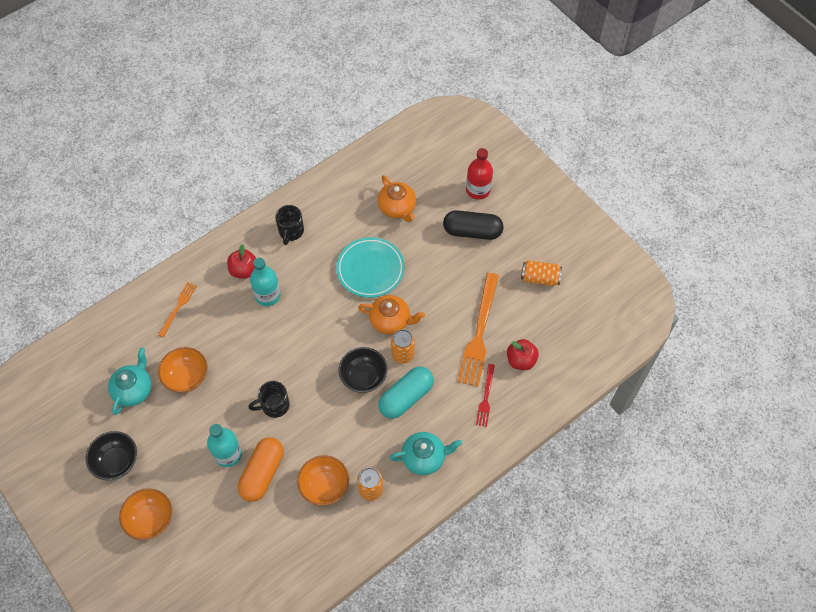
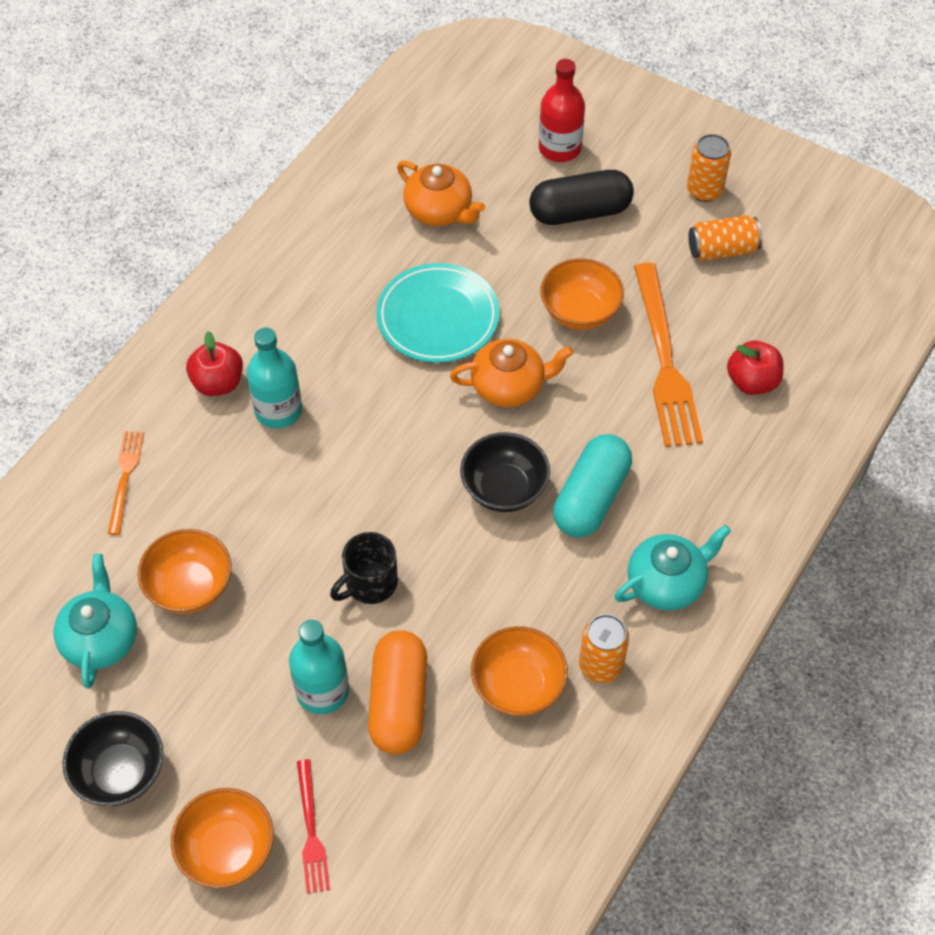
camera: 20 degrees left, 5 degrees down
black mug [275,205,304,245] -> none
orange can [391,329,415,364] -> orange can moved to [687,134,731,202]
red fork [476,364,495,427] -> red fork moved to [297,759,330,893]
none -> orange bowl [540,258,624,330]

